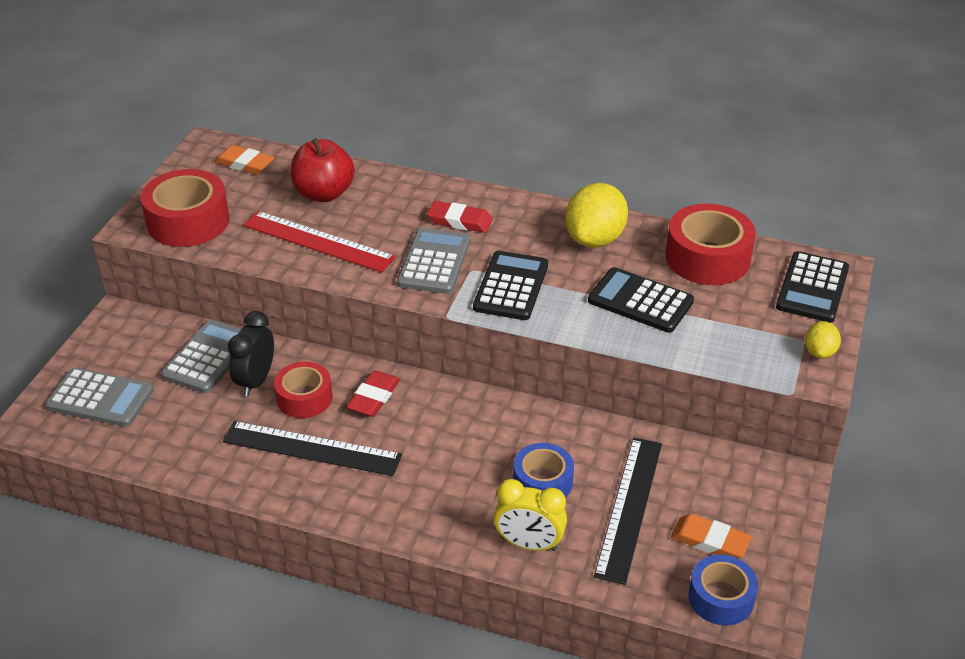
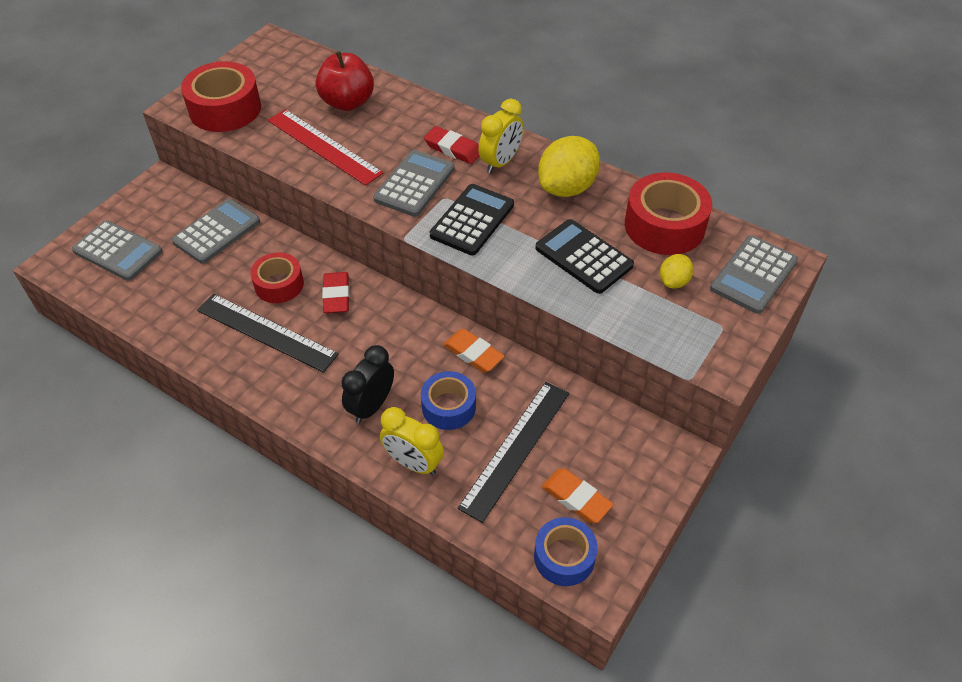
camera: 15 degrees right, 10 degrees up
orange eraser [215,145,274,175] -> orange eraser moved to [443,329,505,373]
black clock [228,311,274,396] -> black clock moved to [341,345,394,423]
red eraser [346,370,400,417] -> red eraser turned 45 degrees counterclockwise [322,272,349,313]
black calculator [776,251,849,323] -> grey calculator [710,235,798,314]
yellow lemon [805,321,841,359] -> yellow lemon moved to [660,254,693,289]
none -> yellow clock [478,99,523,174]

